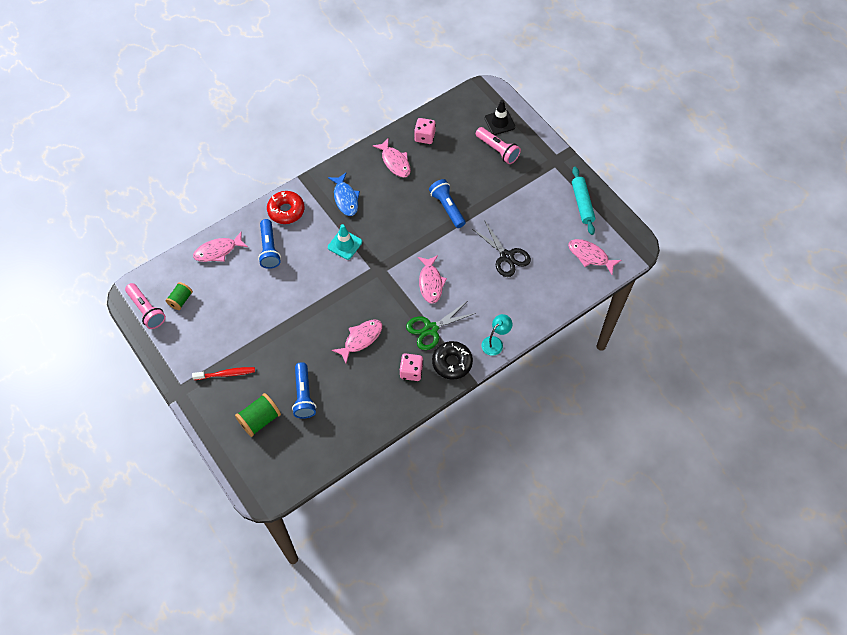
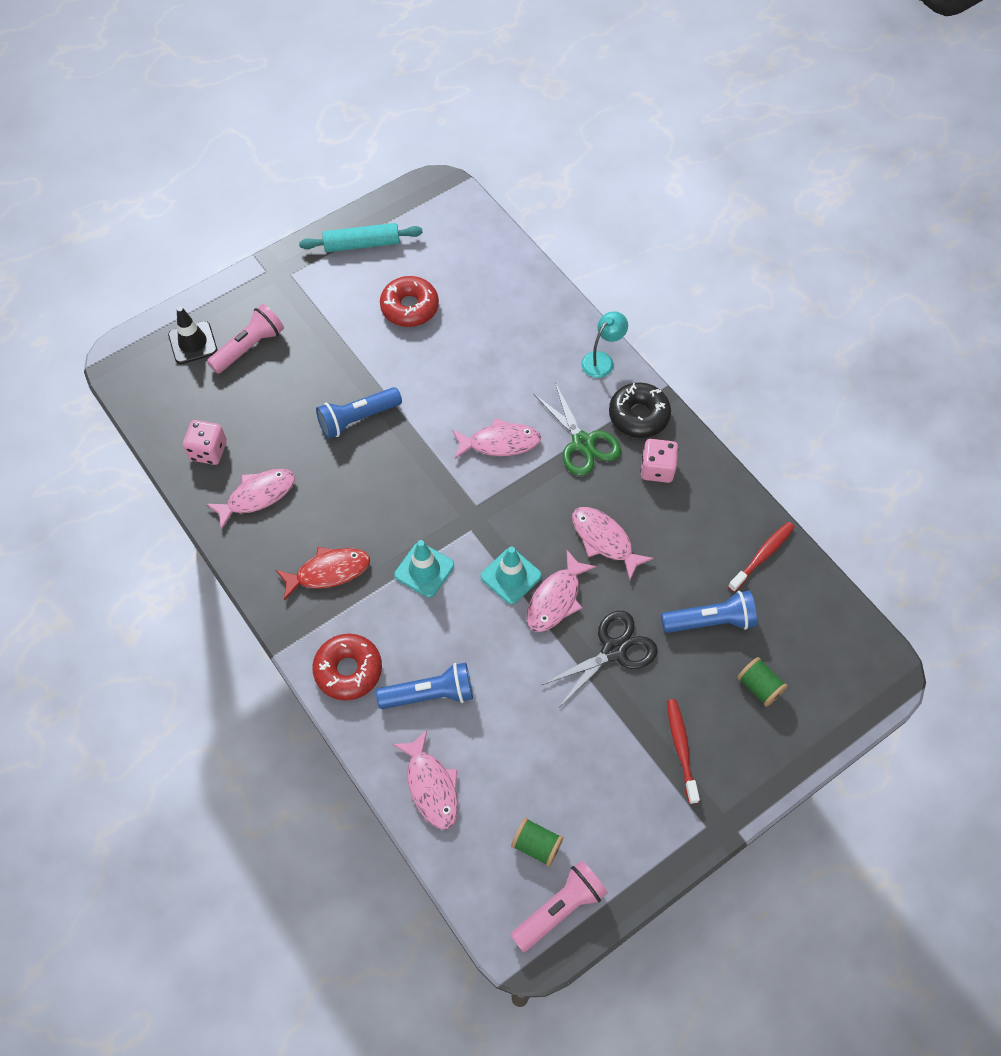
camera: 90 degrees left, 0 degrees up
green spool [235,393,281,437] -> green spool [737,657,788,707], size x0.66
blue fish [328,172,360,216] -> red fish [276,547,370,601]
black scissors [472,222,531,277] -> black scissors moved to [542,611,658,706]
turquoise lamp [482,314,513,356] -> turquoise lamp turned 90 degrees clockwise [581,311,628,378]
pink fish [568,239,621,275] -> pink fish moved to [527,550,596,632]
none -> red donut [380,276,439,327]
none -> turquoise traffic cone [481,546,542,605]
none -> red toothbrush [728,522,795,592]

